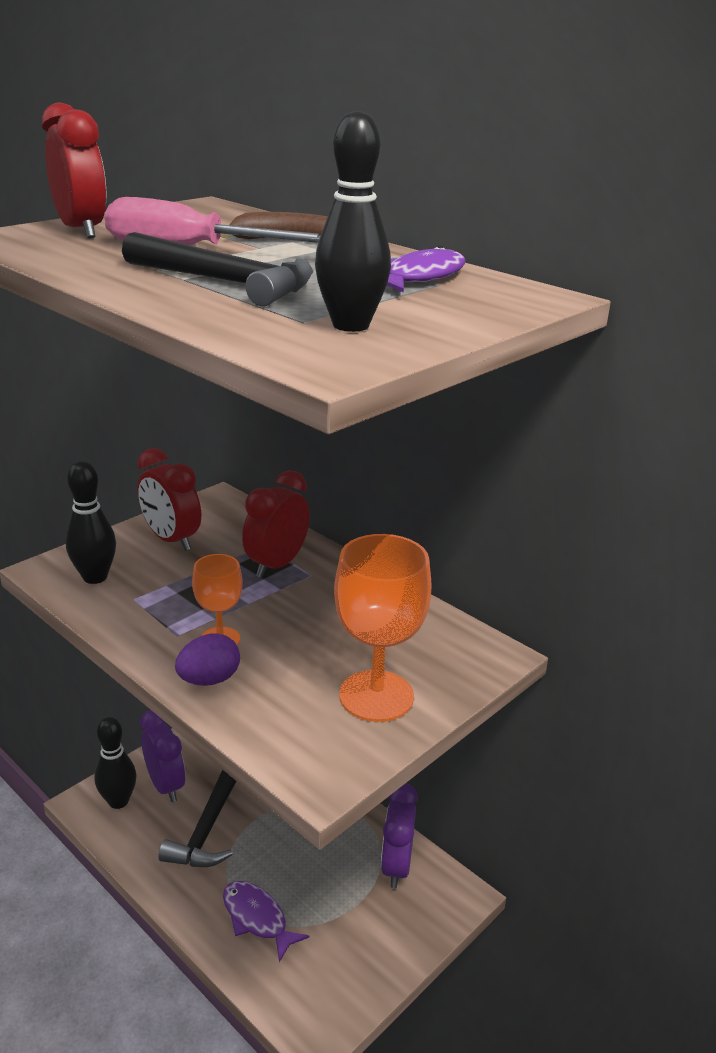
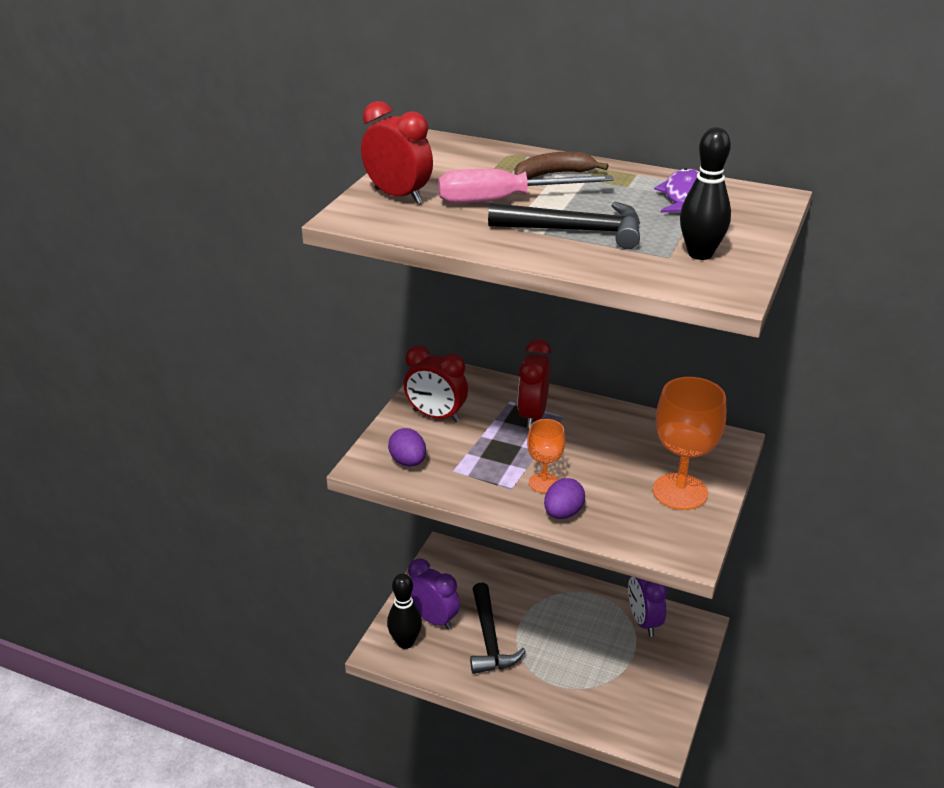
camera: 20 degrees left, 5 degrees up
black bowling pin [66,461,116,584] -> purple egg [388,428,426,467]
purple fish [223,881,310,963] -> none

